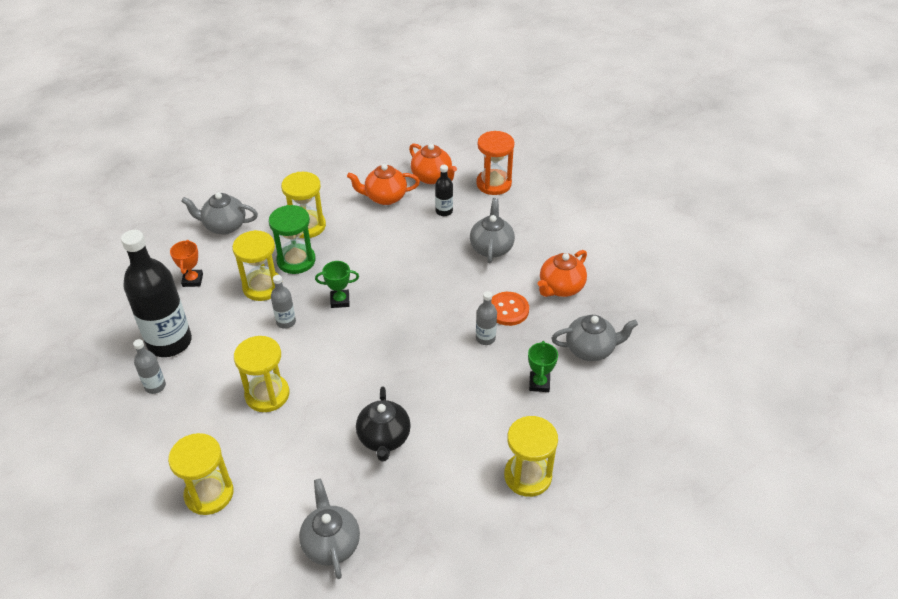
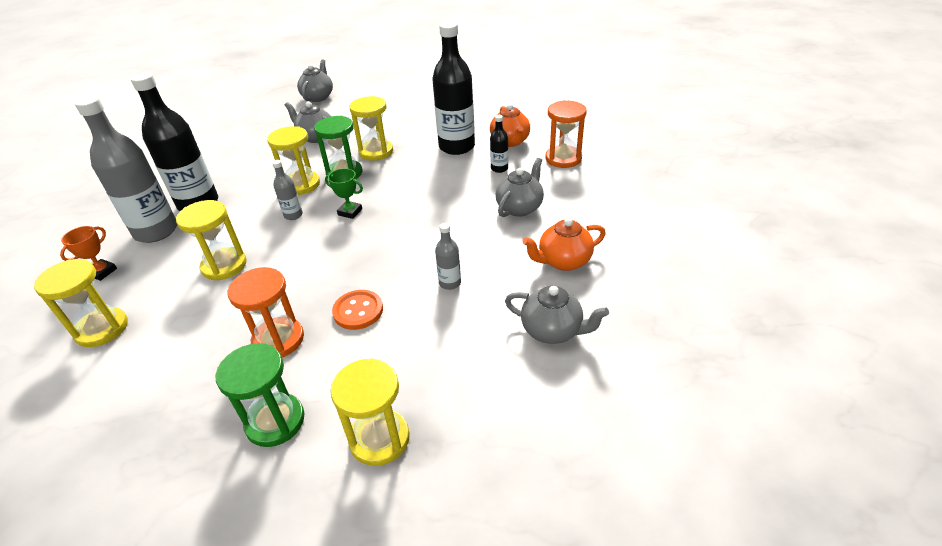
camera: 30 degrees right, 5 degrees down
grey bottle [133,339,166,394] -> grey bottle [75,96,177,243], size x2.22
orange trophy [170,240,203,287] -> orange trophy moved to [60,226,117,281]
grey teapot [299,479,360,579] -> grey teapot moved to [297,60,333,102]
orange teapot [347,164,420,205] -> black bottle [432,22,475,155]
black teapot [356,387,411,462] -> orange hourglass [228,267,304,358]
orange button [491,292,529,326] -> orange button moved to [332,290,383,330]
green trophy [528,341,558,392] -> none
none -> green hourglass [215,343,305,447]

